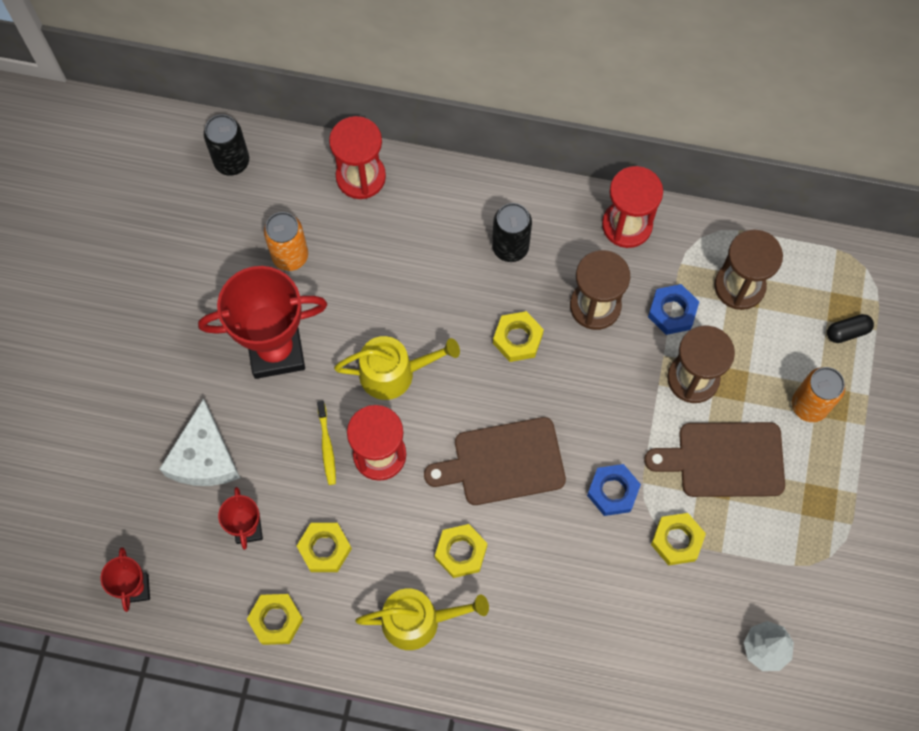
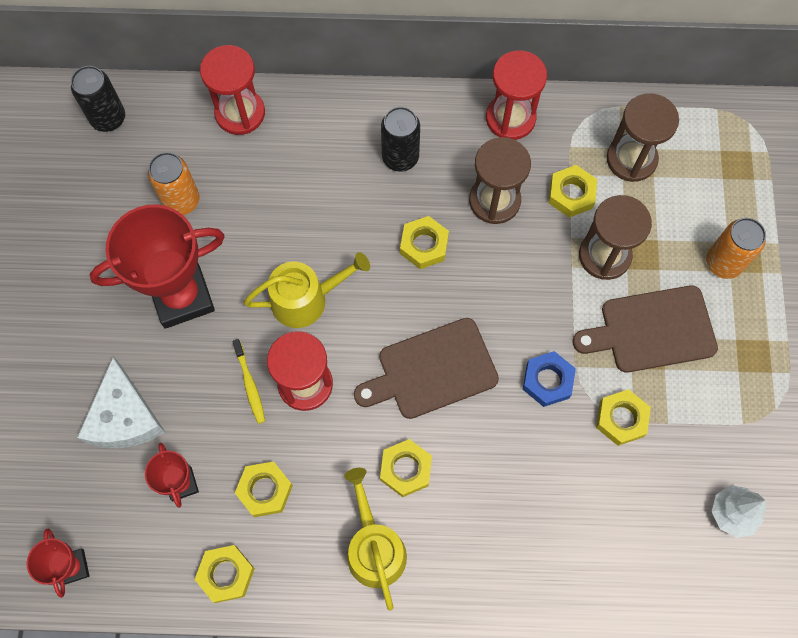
camera: 10 degrees left, 0 degrees up
yellow watering can [355,588,489,650] -> yellow watering can turned 90 degrees counterclockwise [344,468,407,611]
blue nut [648,284,699,335] -> yellow nut [548,165,597,218]
black capsule [827,314,874,343] -> none

